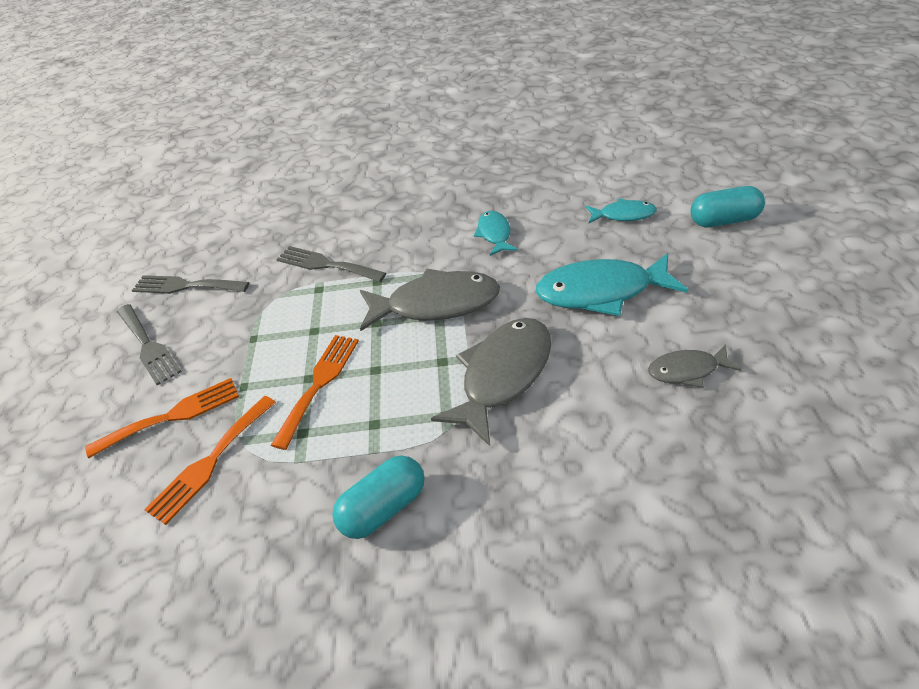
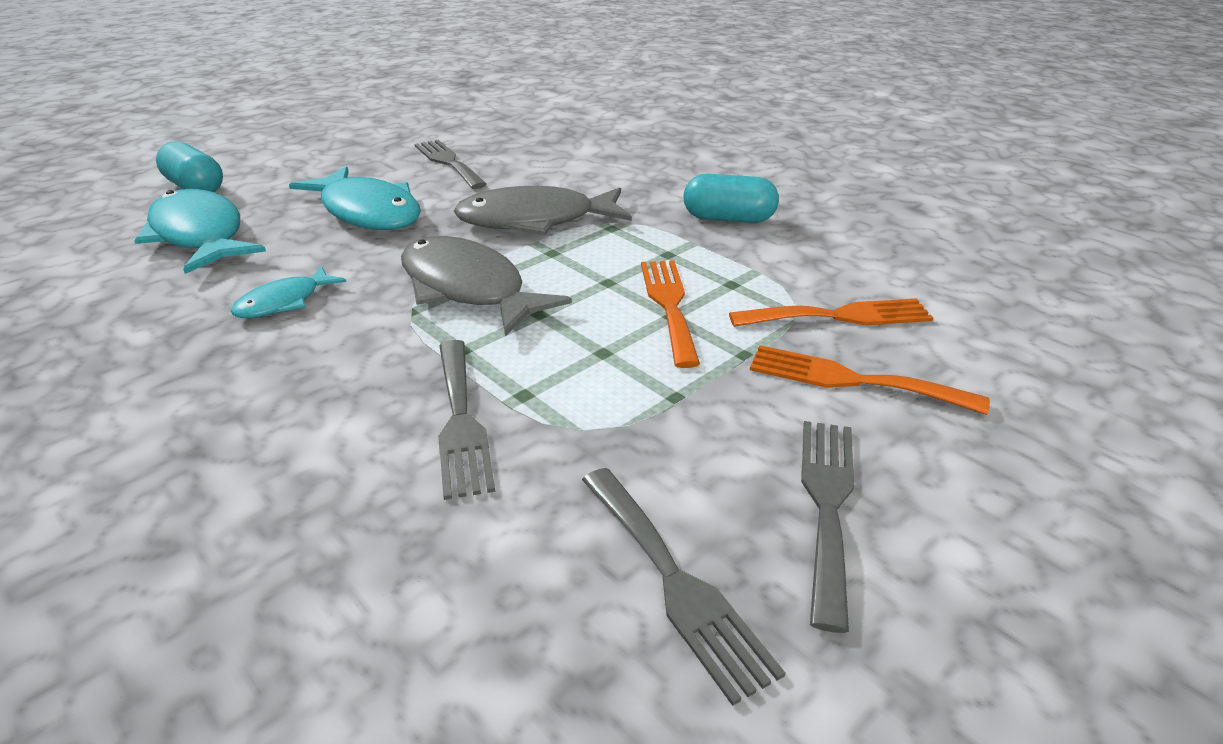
camera: 135 degrees left, 10 degrees down
orange fork [271,335,359,450] -> orange fork turned 105 degrees clockwise [641,261,700,368]
turquoise fish [586,198,657,223] -> turquoise fish [134,189,266,274], size x1.86
grey fish [648,344,742,388] -> grey fork [414,140,487,189]

